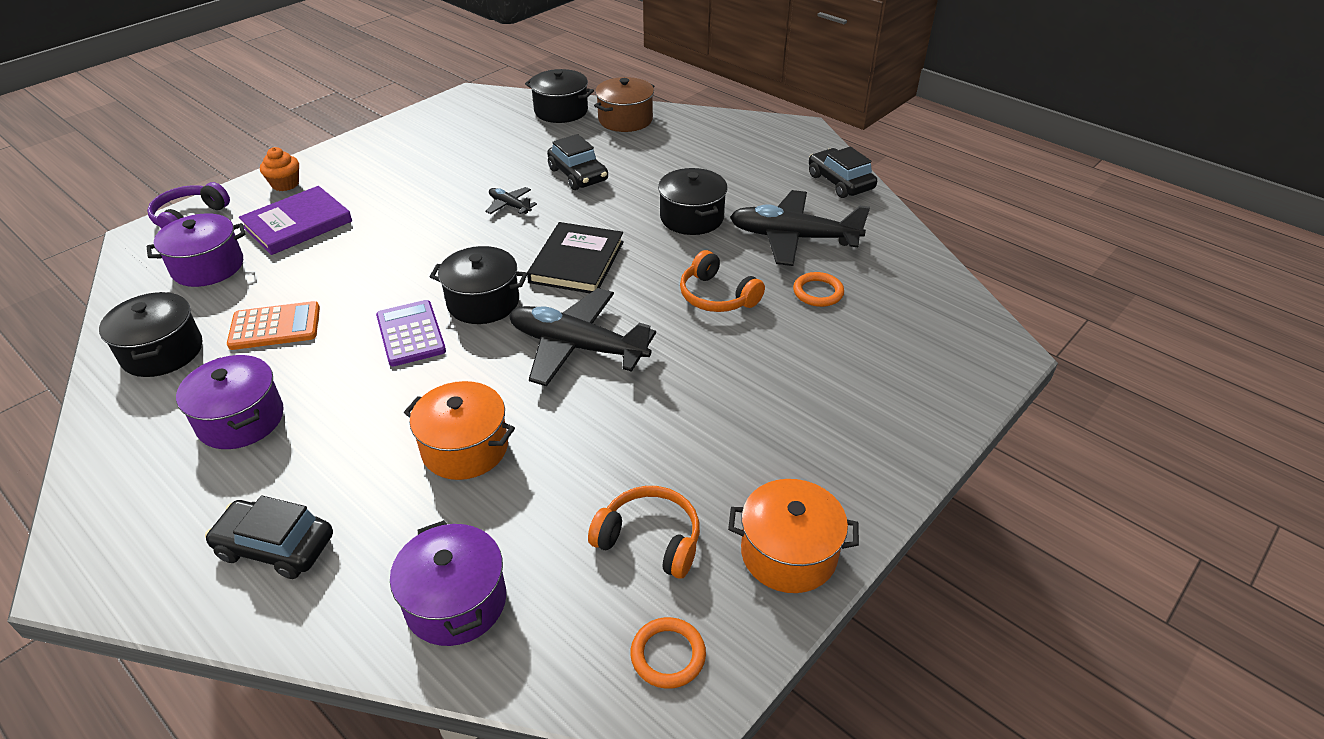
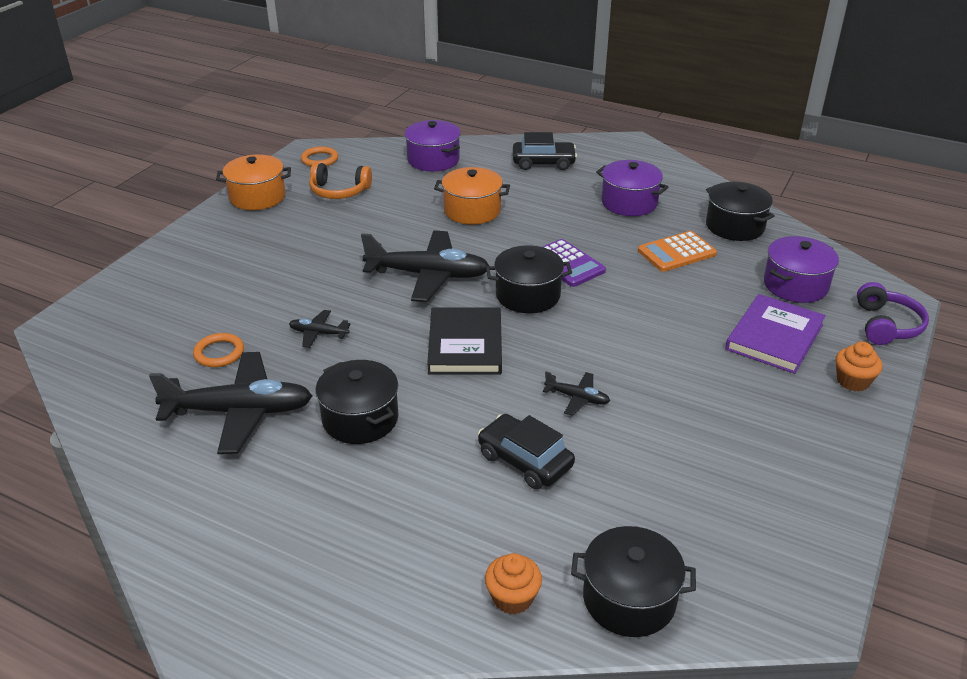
camera: 165 degrees right, 5 degrees down
brown pot [594,77,654,132] -> orange cupcake [485,553,542,614]
orange headphones [680,250,765,312] -> black plane [289,310,350,348]
black car [809,147,877,198] -> none

